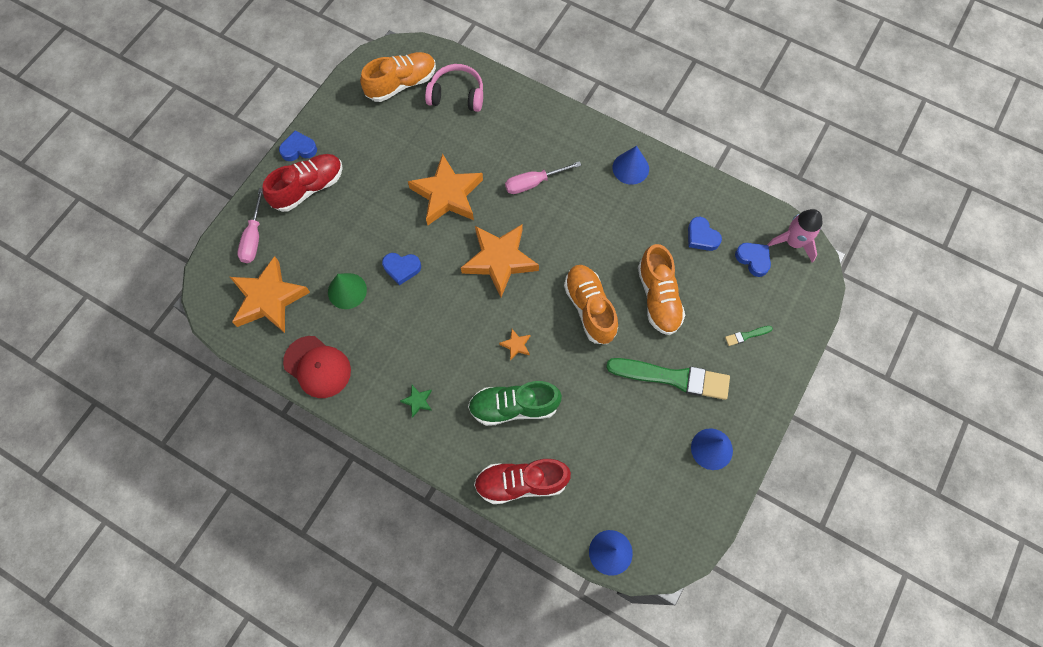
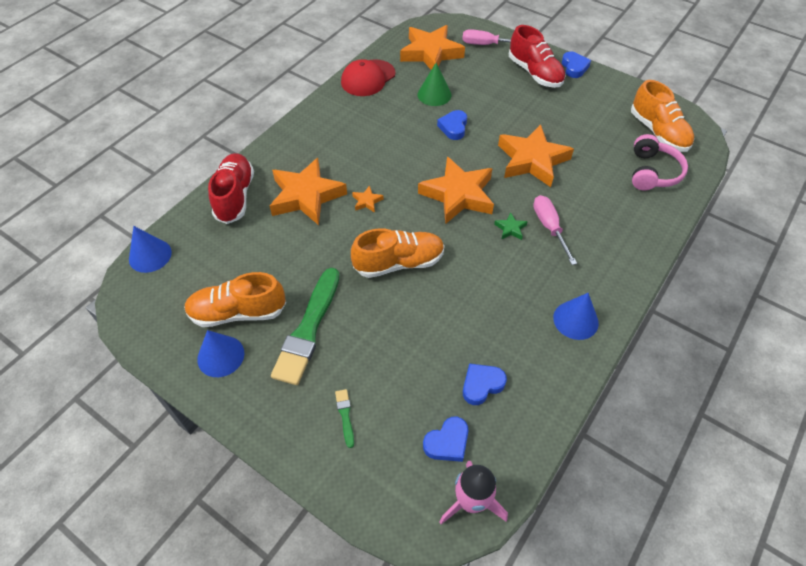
camera: 95 degrees right, 15 degrees down
green star [400,385,432,418] -> green star moved to [494,212,528,240]
green shoe [468,381,562,426] -> orange star [270,158,347,225]
orange shoe [638,244,685,335] -> orange shoe moved to [184,272,286,327]

